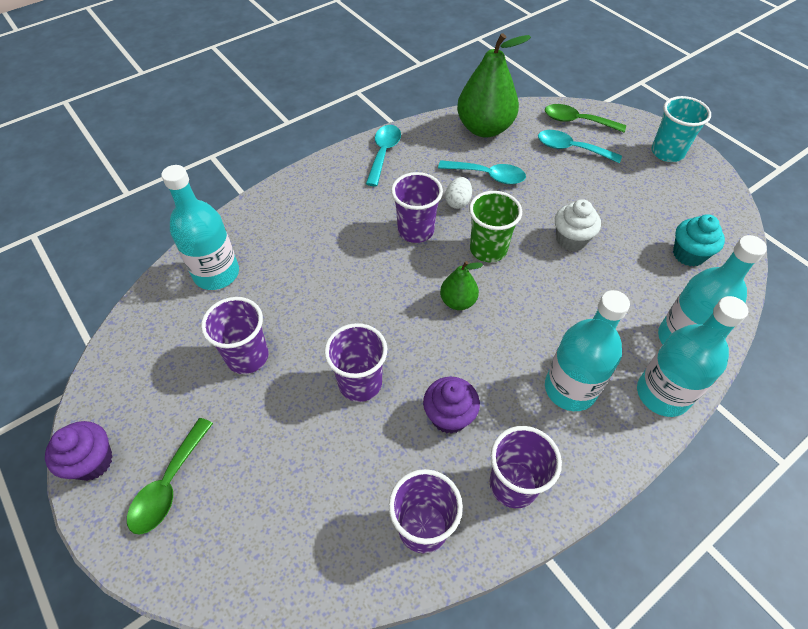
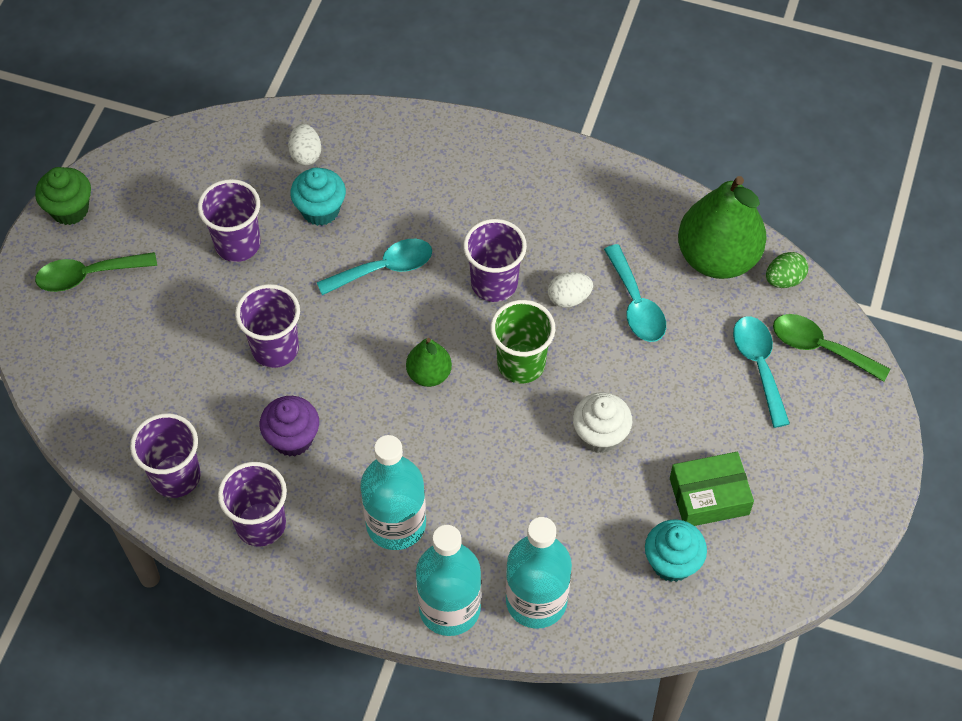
camera: 55 degrees right, 5 degrees up
purple cupcake [45,421,113,481] -> green cupcake [35,167,91,225]
turquoise bottle [161,165,239,290] -> white egg [288,124,321,165]
turquoise spoon [366,125,401,186] -> turquoise spoon moved to [317,239,432,295]
green spoon [545,104,626,132] -> green spoon turned 45 degrees counterclockwise [773,314,890,382]
turquoise cup [651,96,711,162] -> none
none -> turquoise cupcake [290,168,346,226]
none -> green box [670,452,754,526]
none -> green egg [766,252,808,288]

